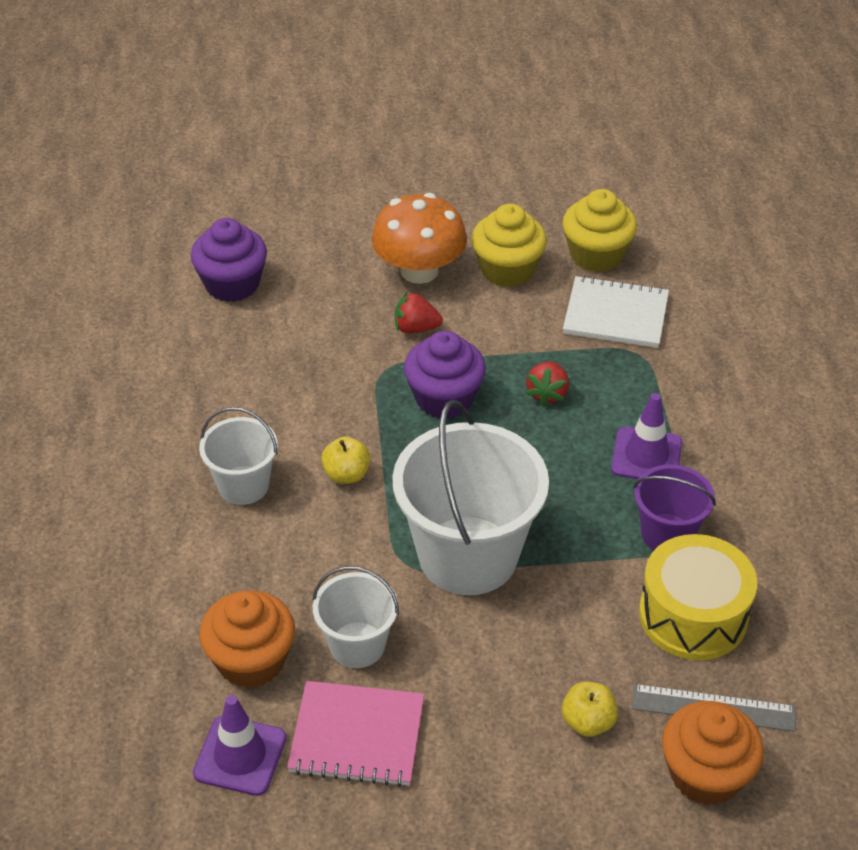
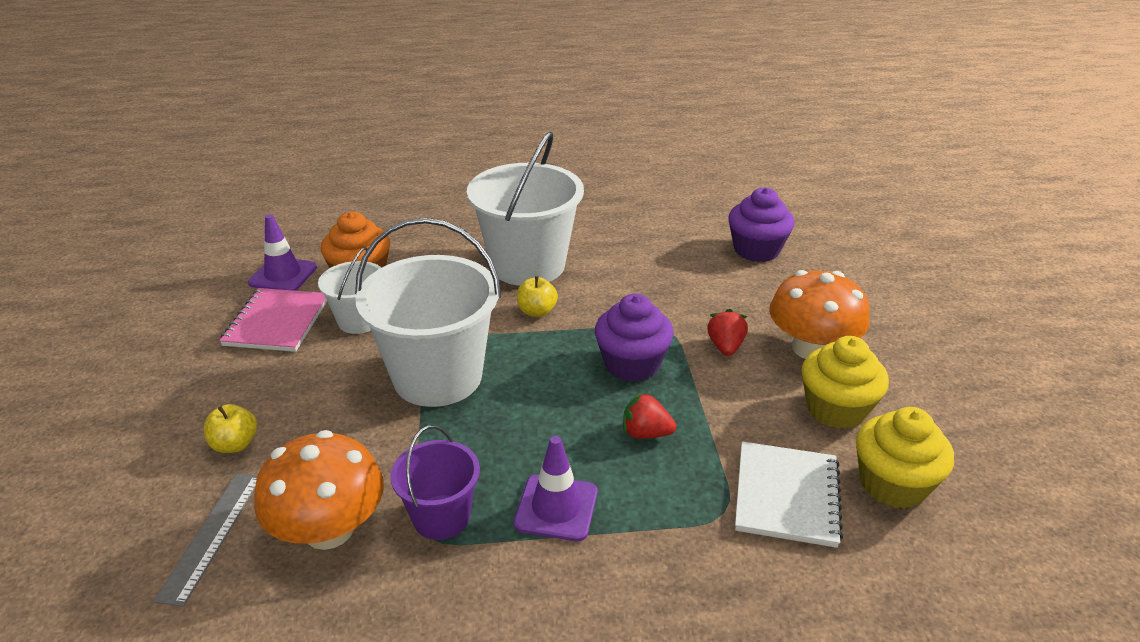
camera: 90 degrees right, 10 degrees down
white bucket [199,407,278,505] -> white bucket [467,132,584,286], size x1.88
yellow drum [639,534,757,660] -> orange mushroom [254,430,384,550]
orange cupcake [662,701,764,805] -> none

